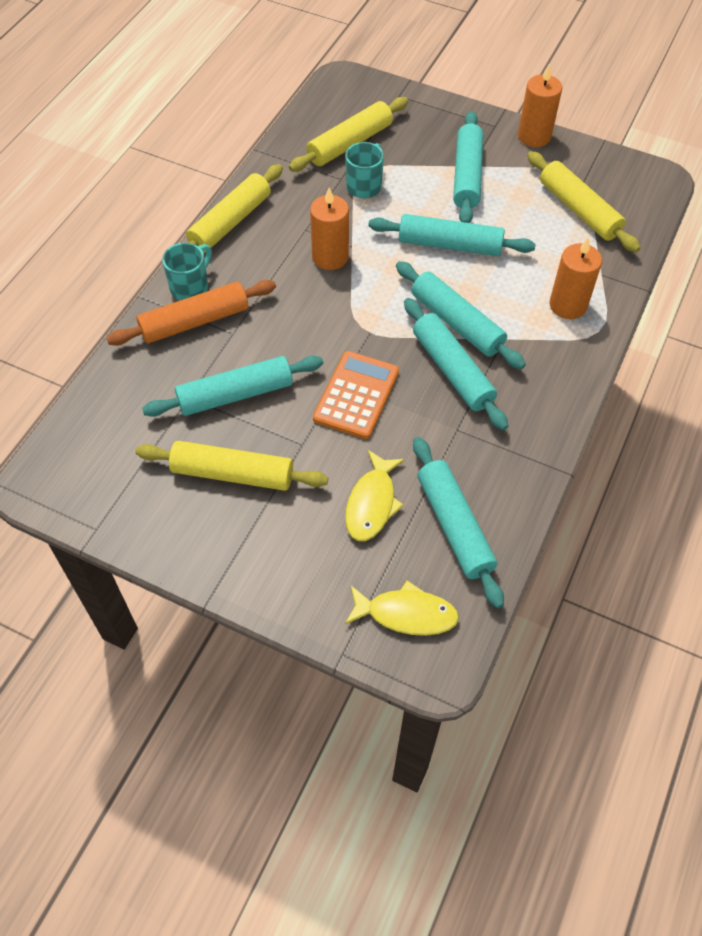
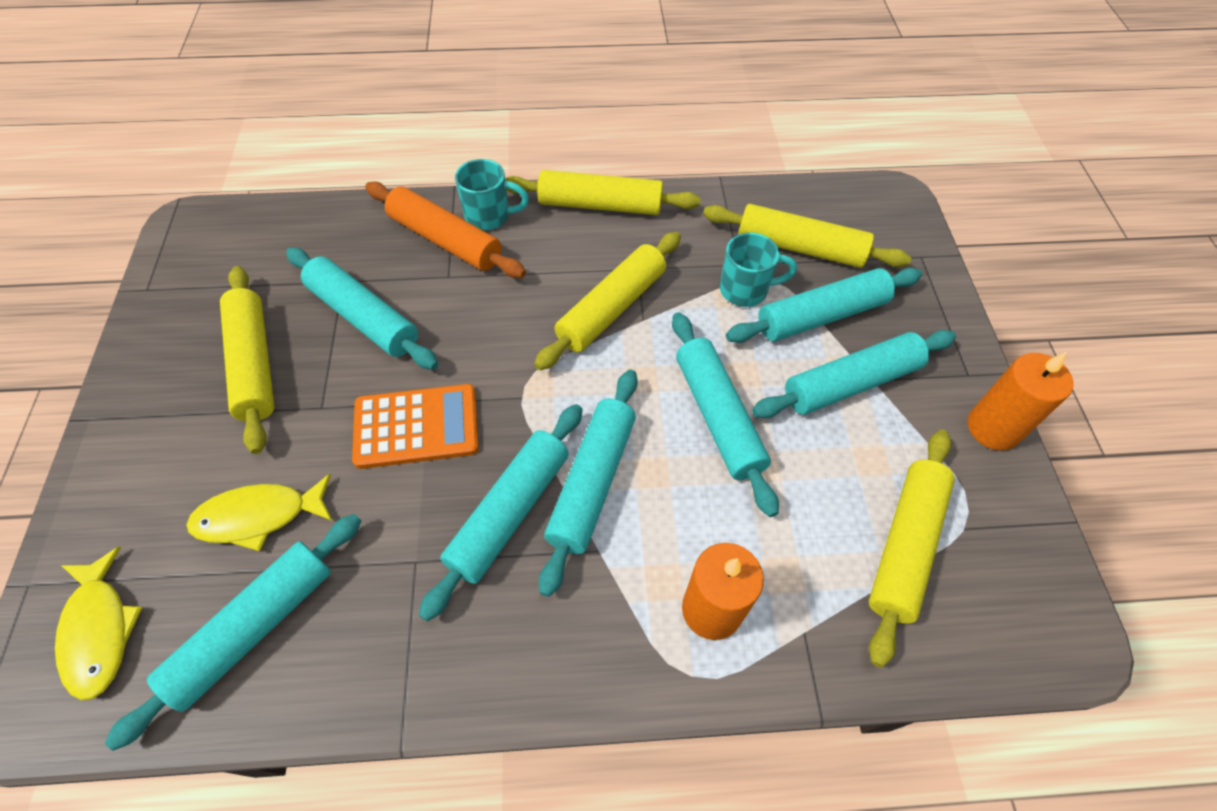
camera: 60 degrees right, 0 degrees up
orange candle [310,187,349,270] -> yellow rolling pin [534,232,681,371]
none -> turquoise rolling pin [726,268,922,343]

